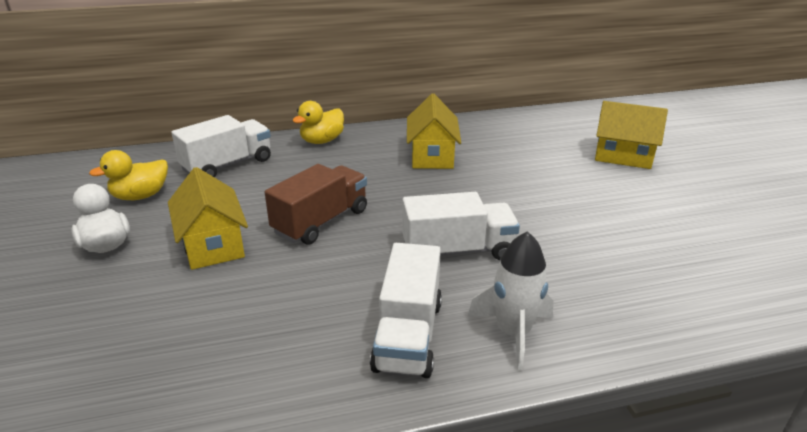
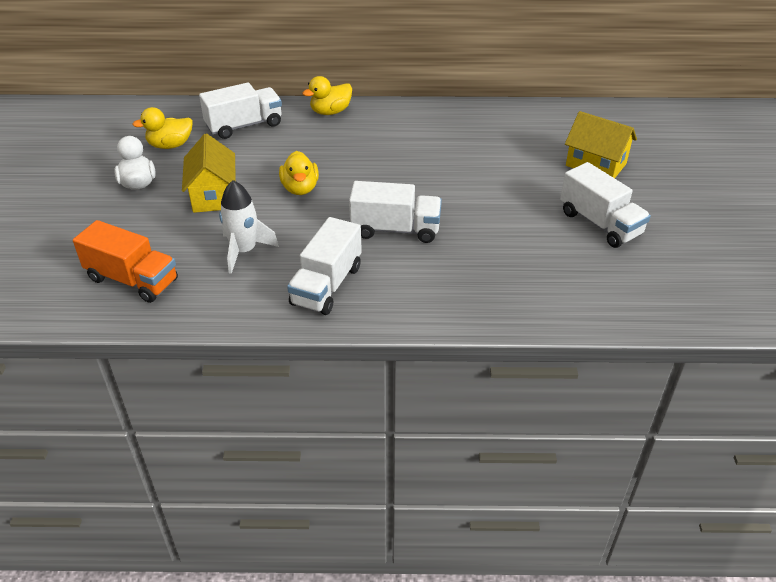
camera: 15 degrees right, 10 degrees up
brown truck [265,164,367,245] -> yellow duck [279,151,319,195]
yellow house [407,94,461,169] -> none
white rocket [468,231,554,371] -> white rocket moved to [219,180,279,274]
none -> orange truck [73,220,178,303]
none -> white truck [560,162,651,248]

